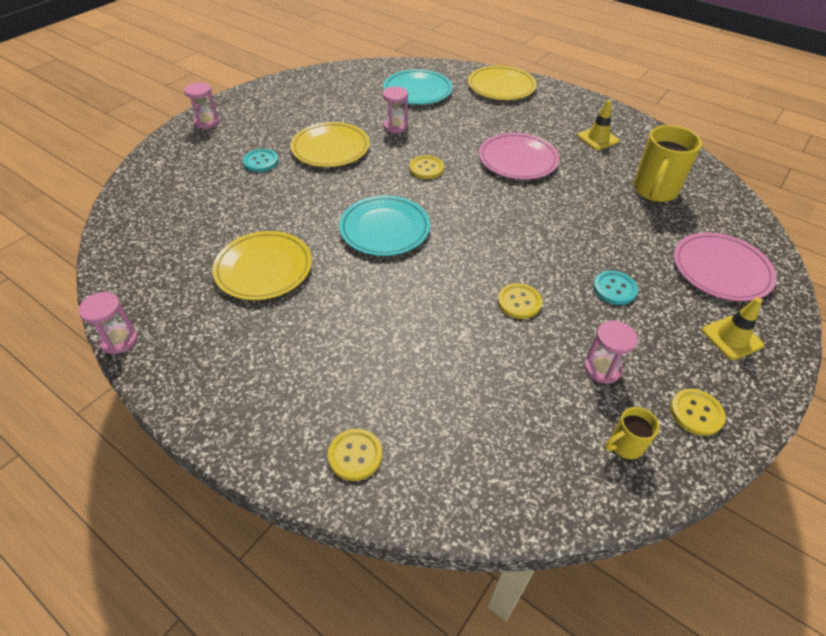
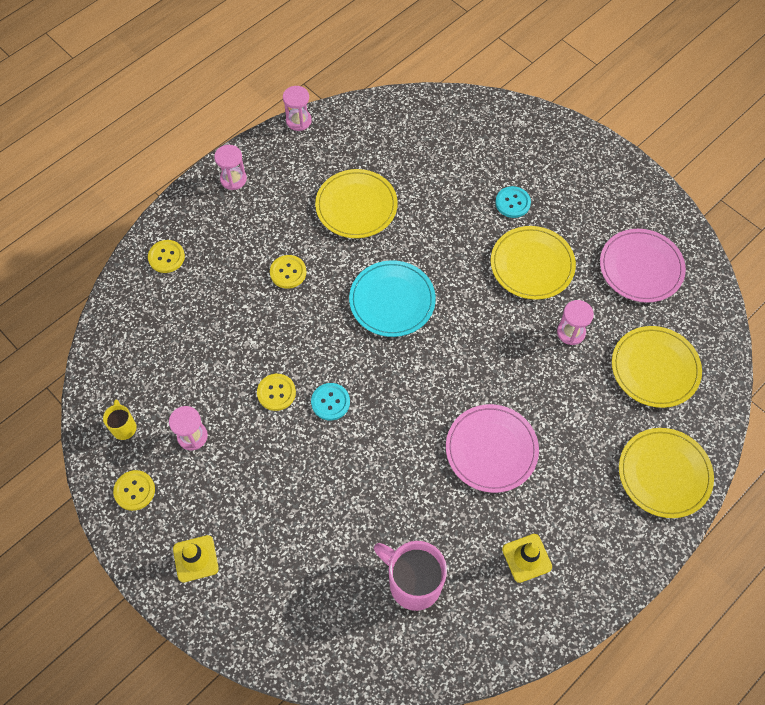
camera: 100 degrees right, 15 degrees up
pink hourglass [184,82,219,129] -> pink hourglass moved to [214,145,247,190]
turquoise plate [383,69,453,105] -> yellow plate [612,326,702,408]
yellow button [409,155,444,179] -> yellow button moved to [270,255,306,289]
turquoise button [593,271,638,305] -> turquoise button moved to [311,383,350,420]
yellow mug [633,125,702,202] -> pink mug [374,541,447,611]
pink plate [674,232,776,301] -> pink plate moved to [600,229,686,303]

